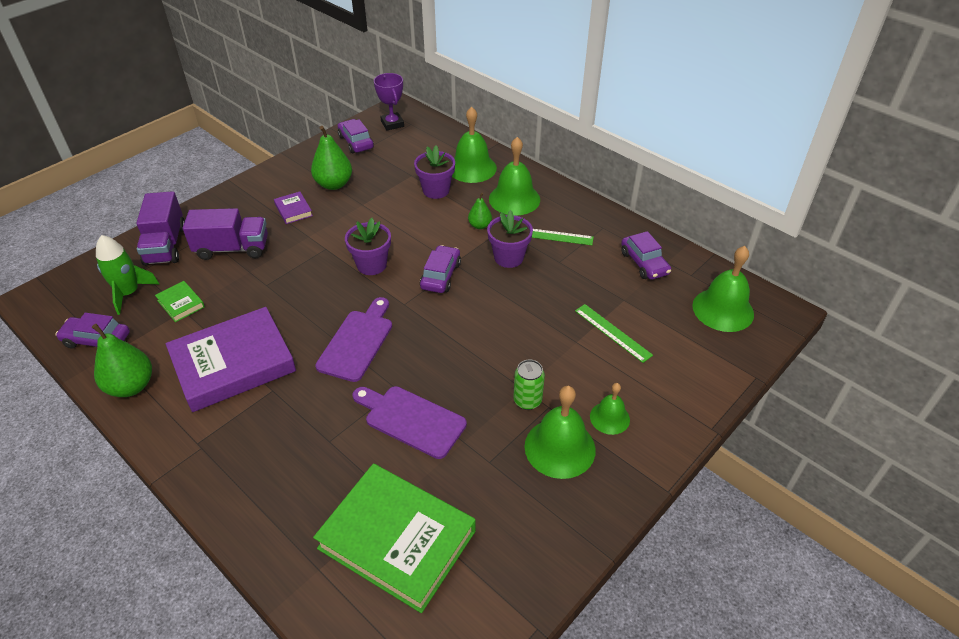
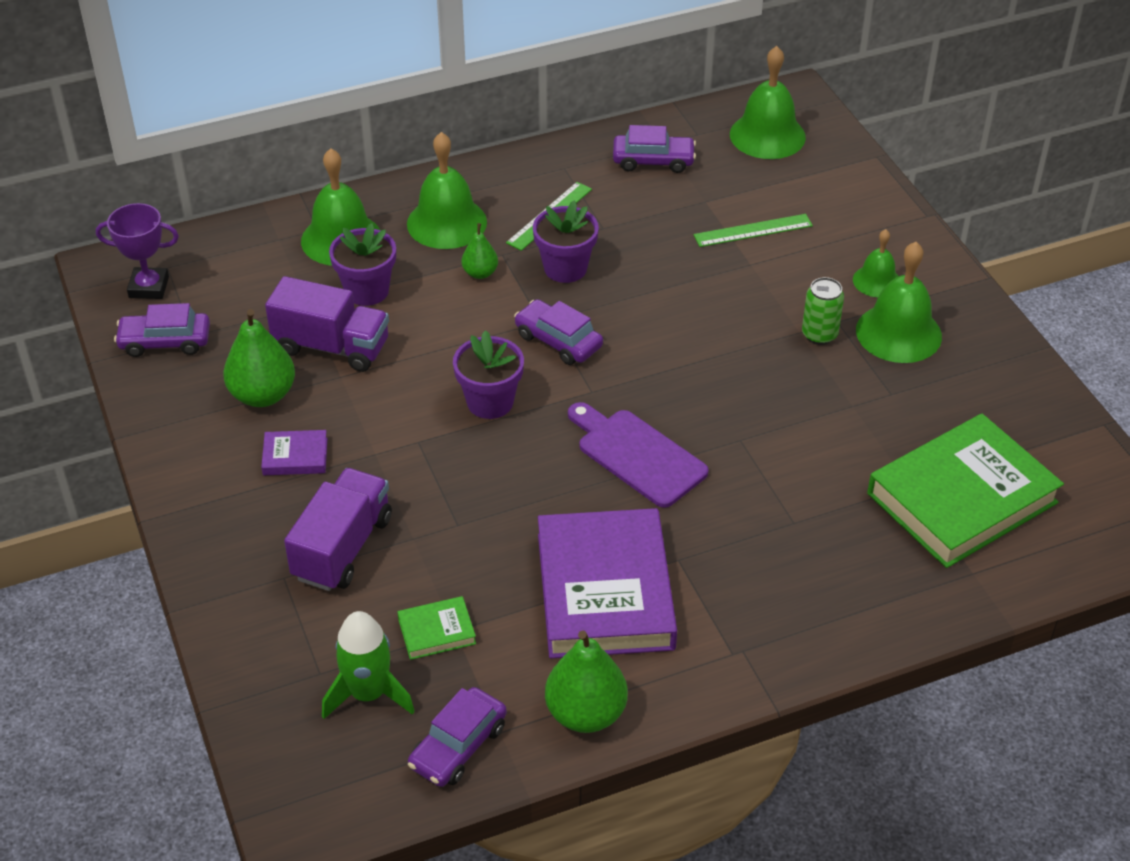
camera: 65 degrees left, 0 degrees up
purple truck [136,191,185,266] -> purple truck moved to [265,276,389,372]
purple cutting board [353,386,467,459] -> none

